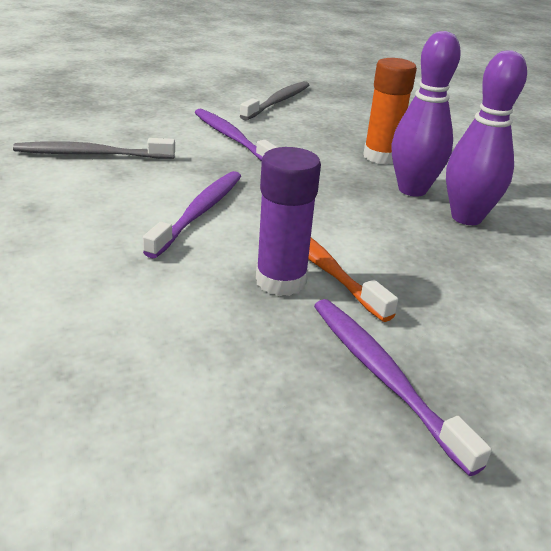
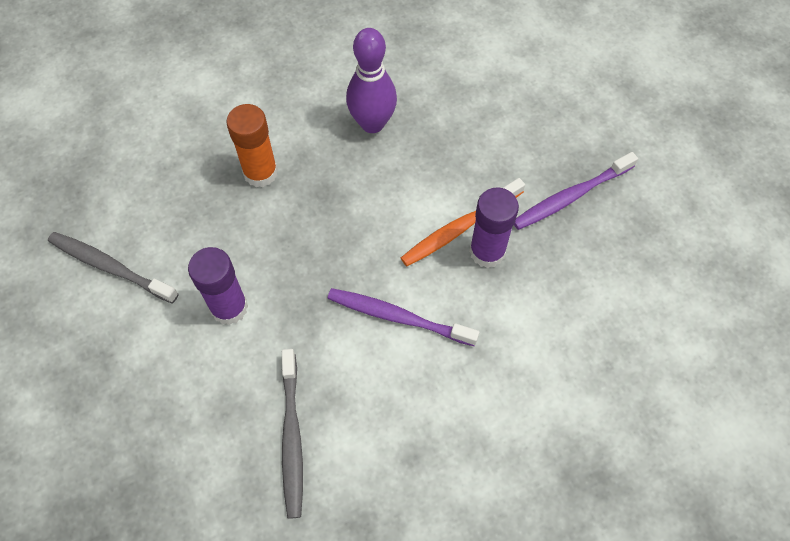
camera: 90 degrees left, 30 degrees up
purple toothbrush [195,108,278,161] -> purple glue stick [188,247,248,325]
purple bowling pin [392,31,461,197] -> none

